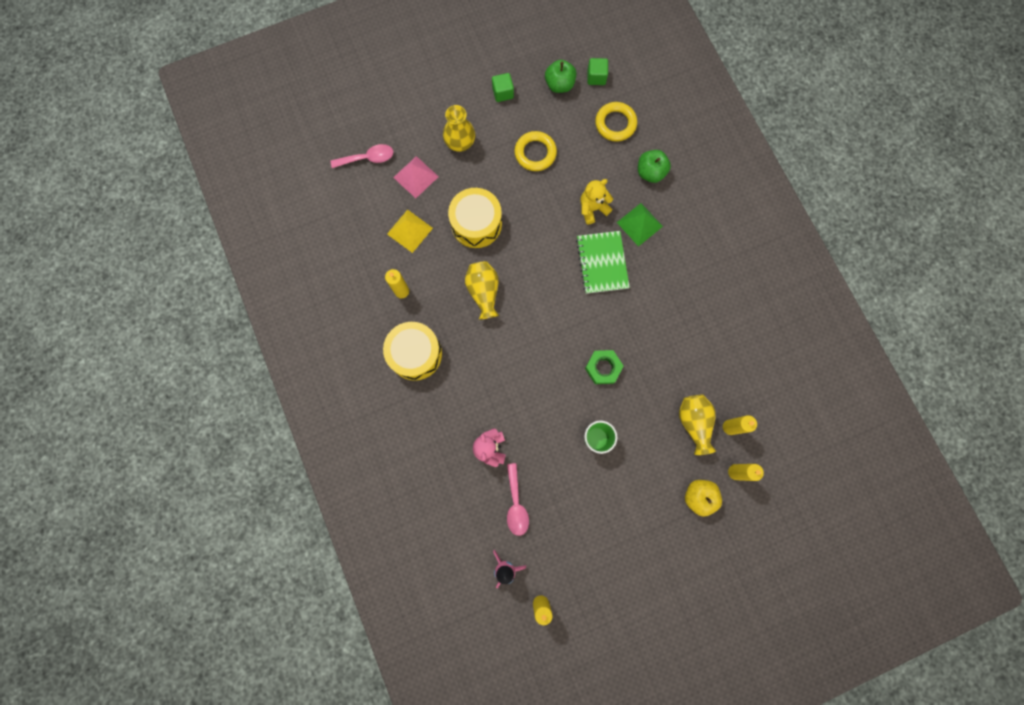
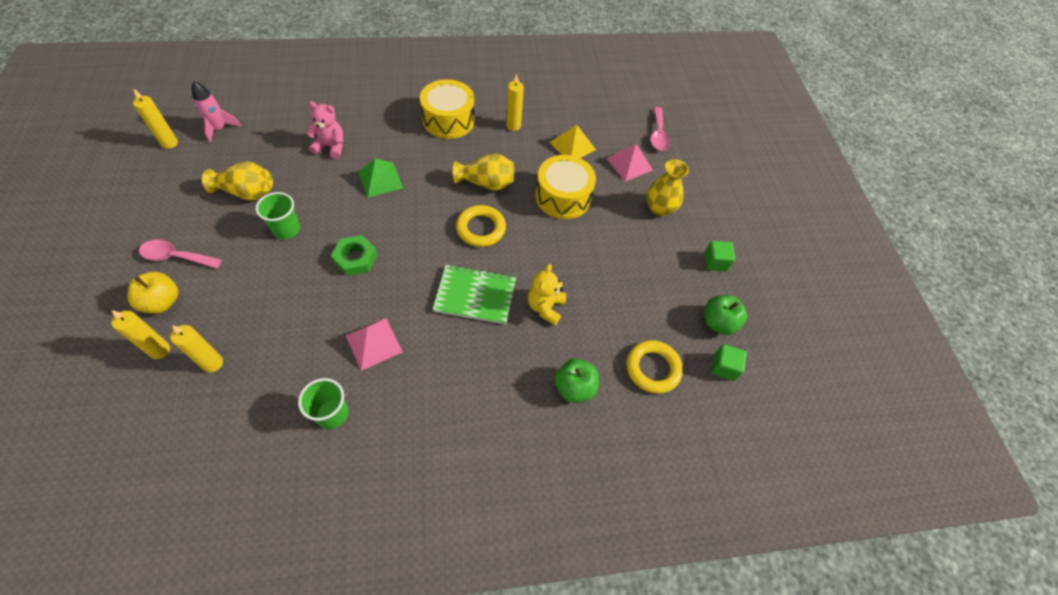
camera: 100 degrees right, 20 degrees down
pink spoon [507,463,529,536] -> pink spoon moved to [139,240,222,268]
yellow ring [514,131,557,171] -> yellow ring moved to [456,205,506,247]
yellow teddy bear [581,179,613,224] -> yellow teddy bear turned 150 degrees counterclockwise [528,264,566,325]
green pyramid [617,203,663,247] -> green pyramid moved to [358,158,403,198]
yellow vase [679,395,716,455] -> yellow vase moved to [202,161,273,200]
none -> green cup [298,378,349,429]
none -> pink pyramid [345,318,403,371]

